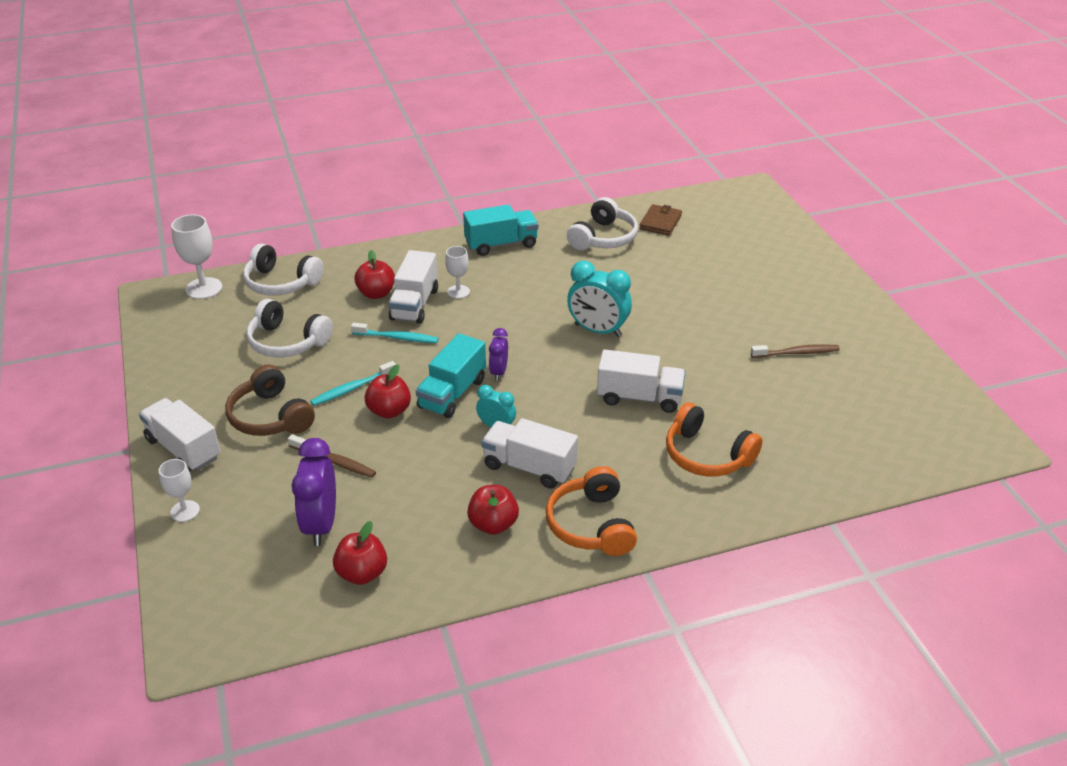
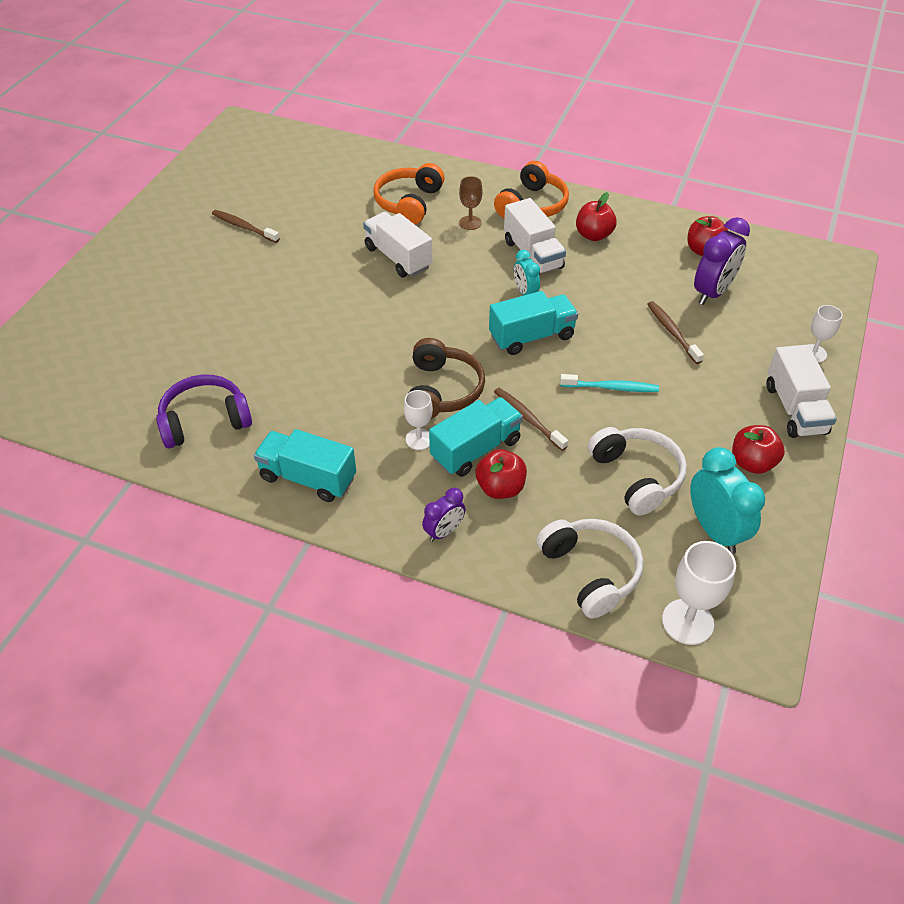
camera: 140 degrees left, 10 degrees up
brown headphones [225,365,315,436] -> brown headphones moved to [408,338,485,419]
turquoise toothbrush [351,323,439,343] -> brown toothbrush [494,388,568,451]
red apple [365,364,411,419] -> red apple moved to [732,425,785,474]
white truck [389,250,438,324] -> turquoise truck [429,397,523,477]
purple clock [489,328,508,381] -> purple clock moved to [422,488,466,542]
white headphones [567,197,638,250] -> purple headphones [156,375,252,448]
turquoise clock [567,261,632,337] -> turquoise clock moved to [690,447,765,554]
brown wallet [639,204,682,236] -> none
orange headphones [666,402,762,477] -> orange headphones turned 150 degrees counterclockwise [374,163,445,224]
none -> brown goblet [459,176,483,230]

